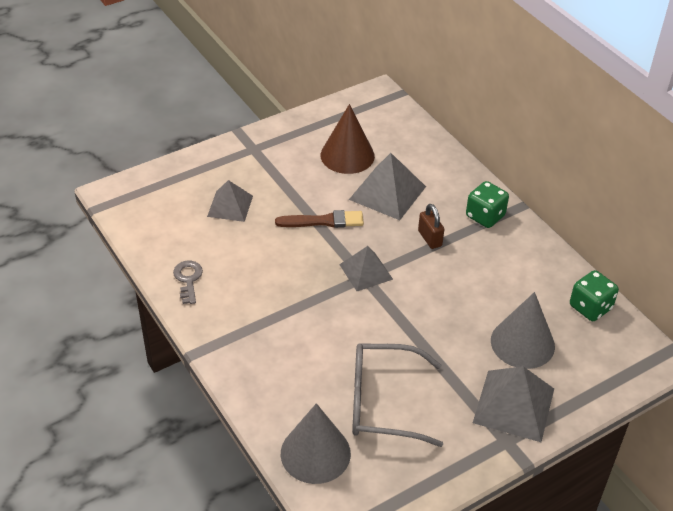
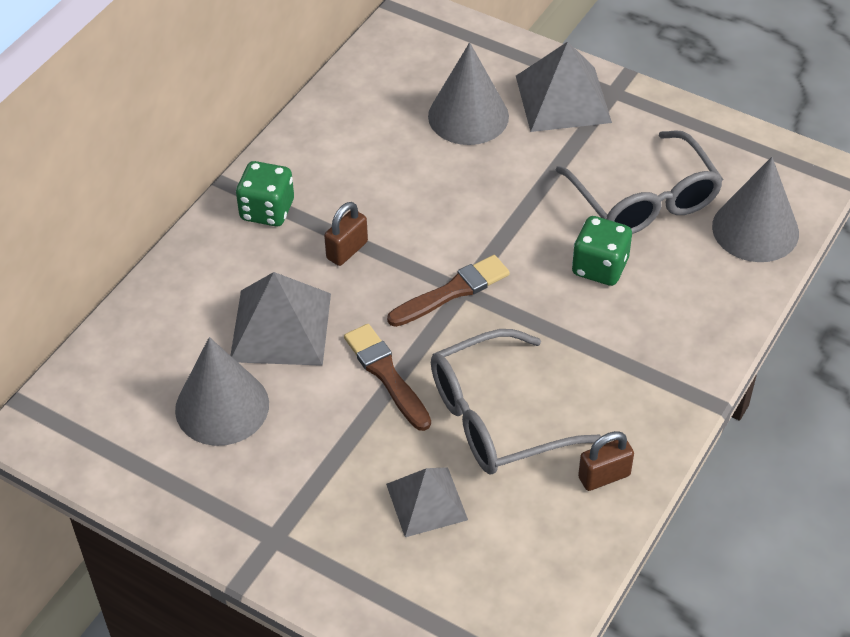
camera: 115 degrees left, 5 degrees up
grey key [173,261,203,304] -> brown padlock [578,431,634,491]
brown cone [321,104,375,174] -> grey cone [175,337,269,446]
grey pyramid [339,246,393,291] -> brown brush [387,255,510,327]
green dice [570,270,619,321] -> green dice moved to [572,216,632,286]
none -> grey glasses [431,329,601,474]

